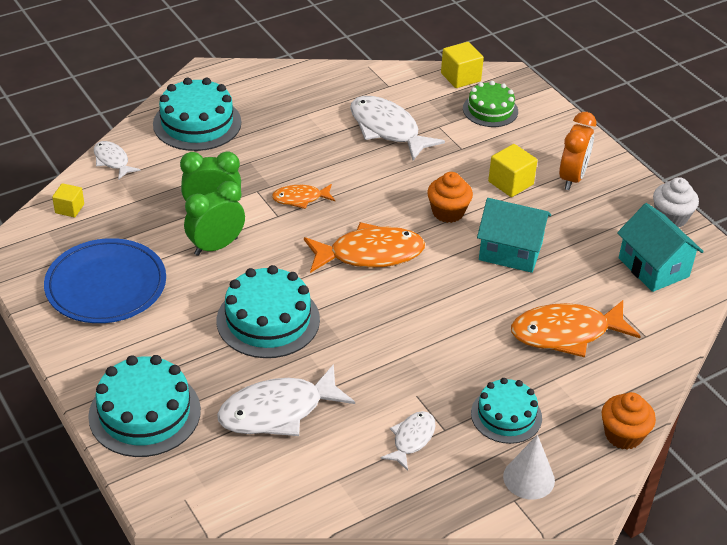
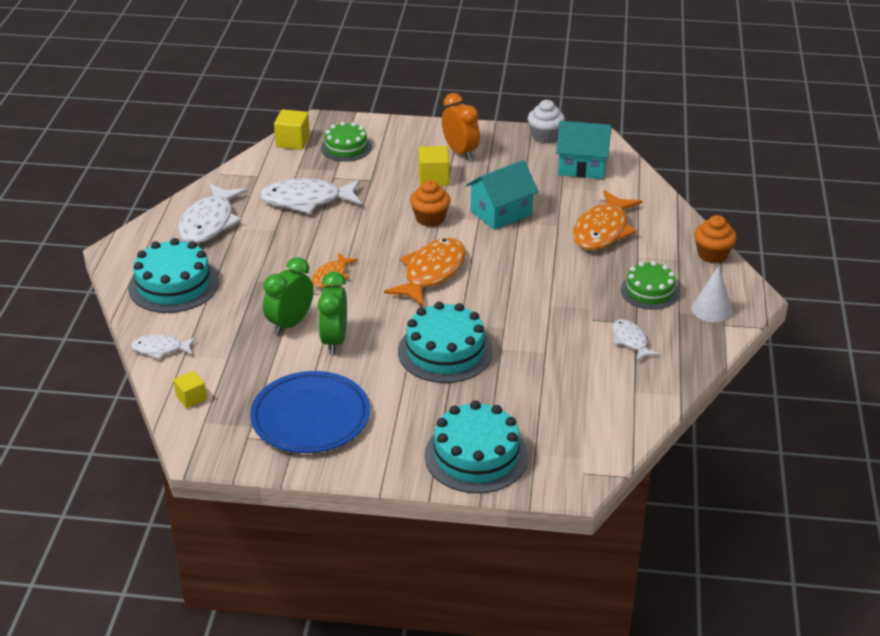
camera: 50 degrees left, 5 degrees down
white fish [217,364,355,436] -> white fish moved to [178,183,247,244]
turquoise cake [471,378,542,444] -> green cake [621,261,679,310]

